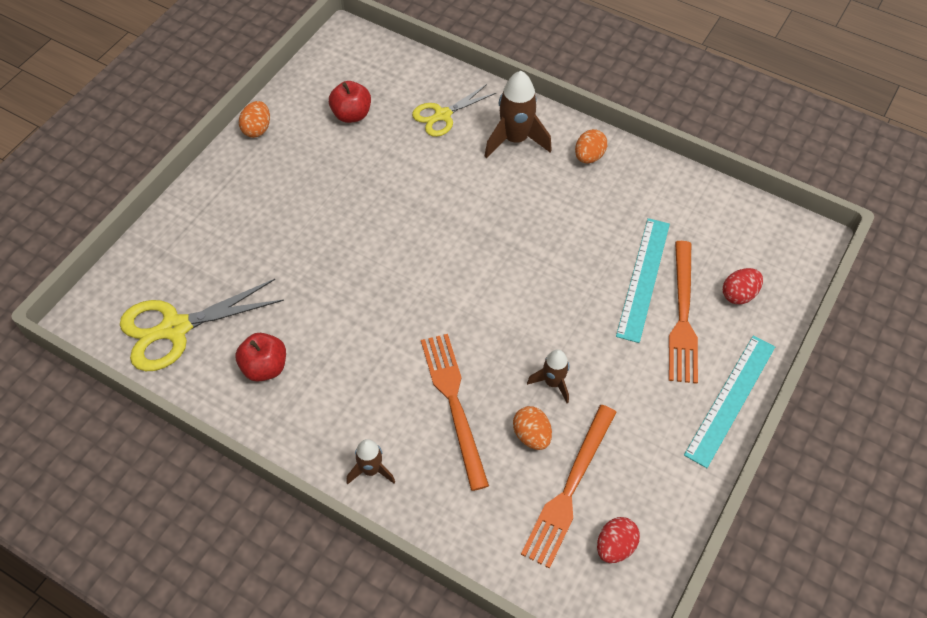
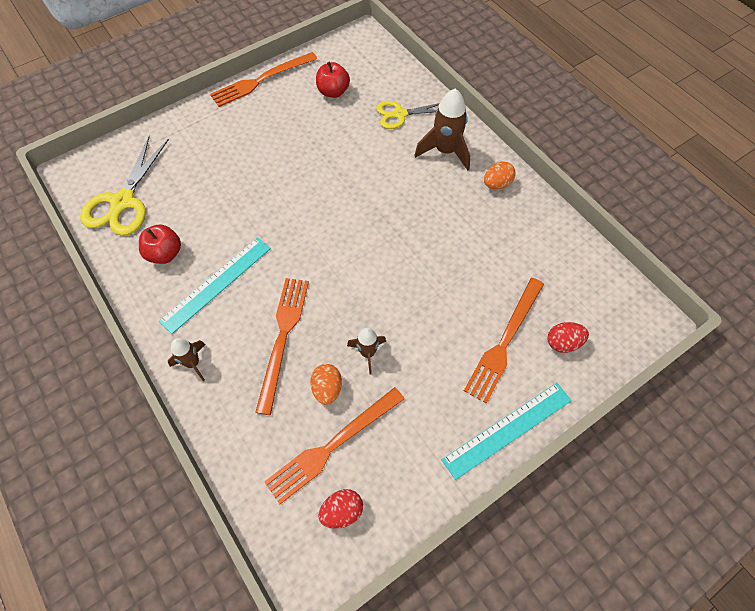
camera: 25 degrees right, 5 degrees up
yellow scissors [120,279,284,371] -> yellow scissors turned 75 degrees counterclockwise [80,136,169,236]
orange egg [239,101,270,138] -> orange fork [210,52,317,107]
turquoise ruler [616,218,670,343] -> turquoise ruler moved to [159,237,271,334]

